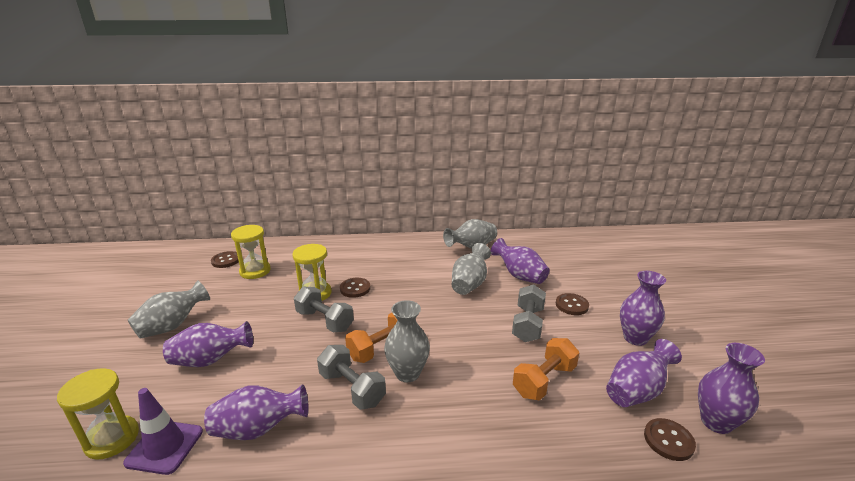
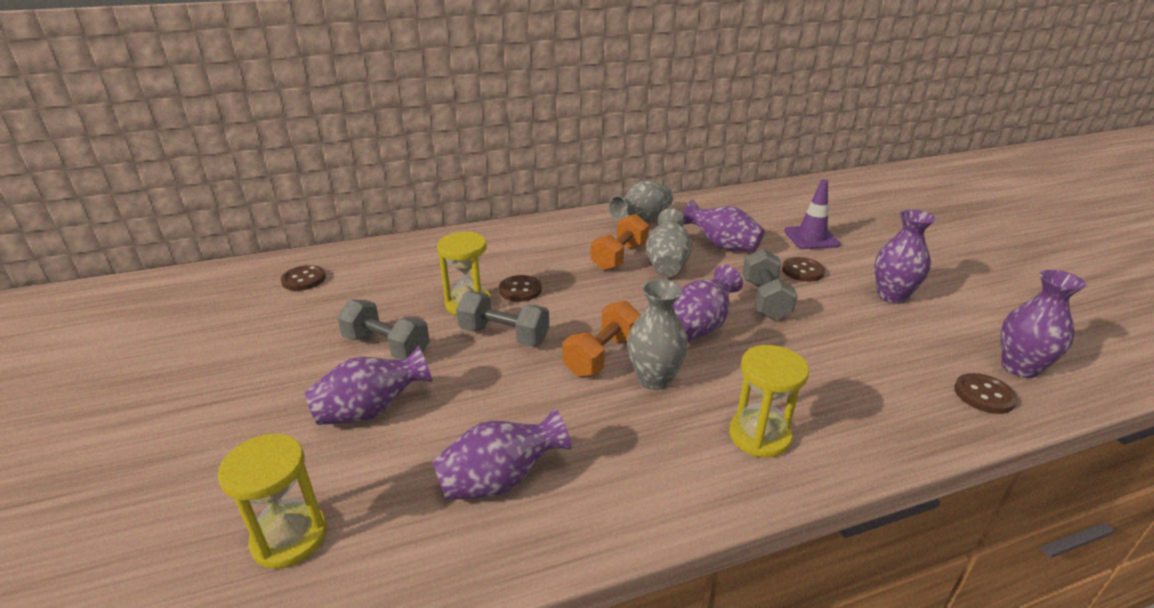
camera: 15 degrees left, 5 degrees up
purple traffic cone [123,388,203,475] -> purple traffic cone moved to [784,179,841,249]
grey vase [128,280,210,339] -> none
yellow hourglass [231,225,271,279] -> yellow hourglass moved to [729,345,809,458]
grey dumbbell [317,345,386,410] -> grey dumbbell moved to [337,299,430,360]
orange dumbbell [513,338,579,401] -> orange dumbbell moved to [591,214,649,271]
purple vase [606,339,682,407] -> purple vase moved to [673,265,743,342]

